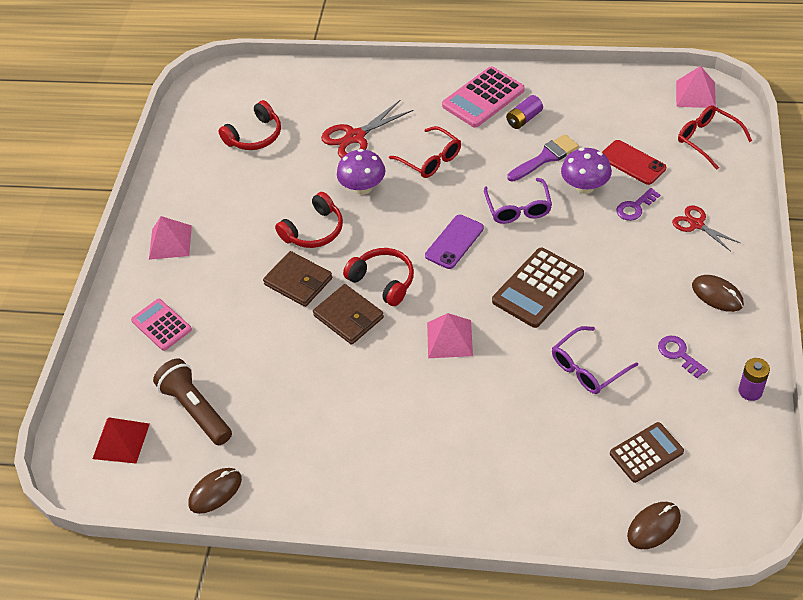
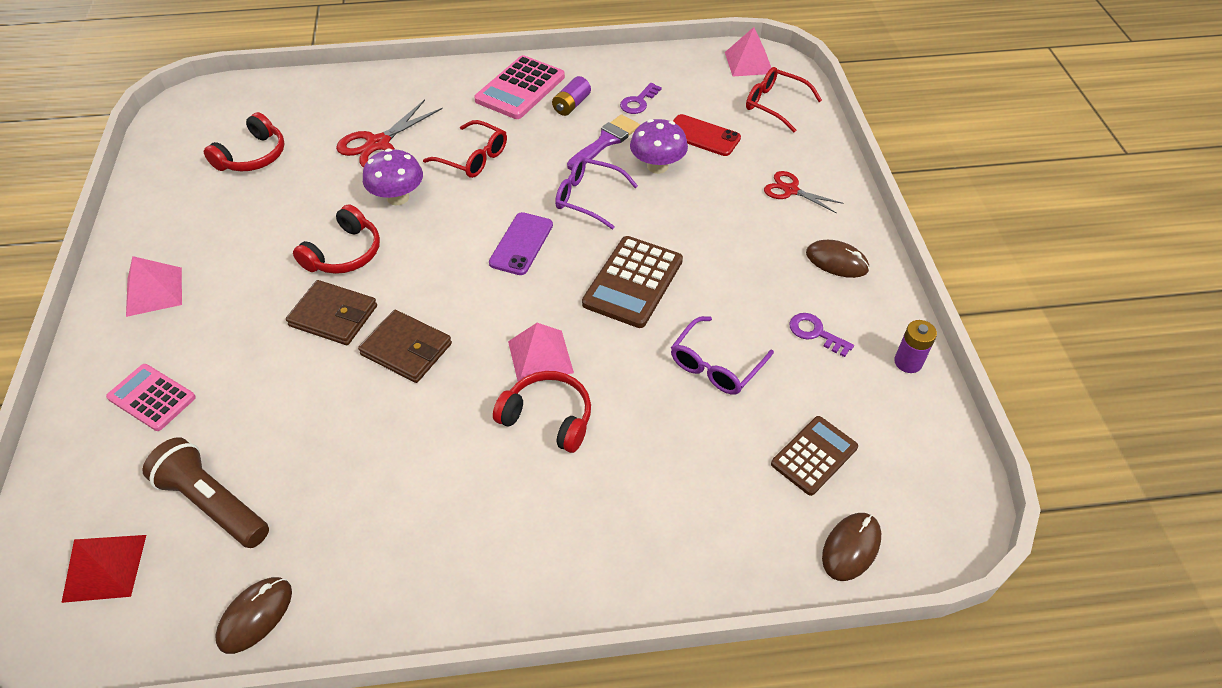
camera: 20 degrees left, 0 degrees up
red headphones [343,248,414,306] -> red headphones moved to [493,371,591,453]
purple glasses [484,178,552,224] -> purple glasses turned 135 degrees clockwise [555,157,638,229]
purple key [617,188,661,221] -> purple key moved to [620,83,662,114]

